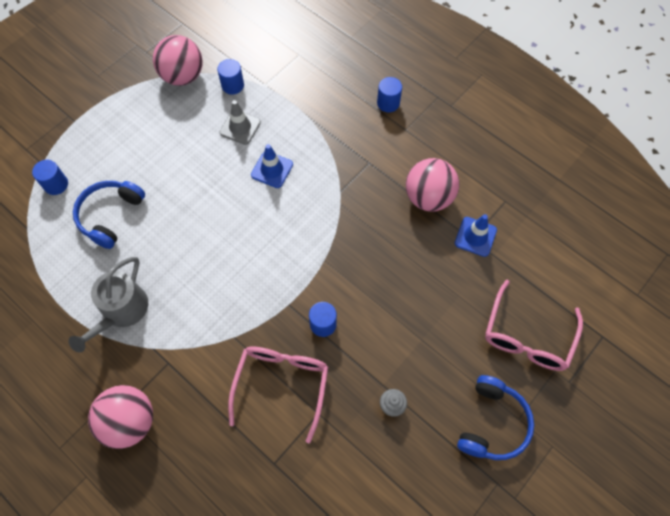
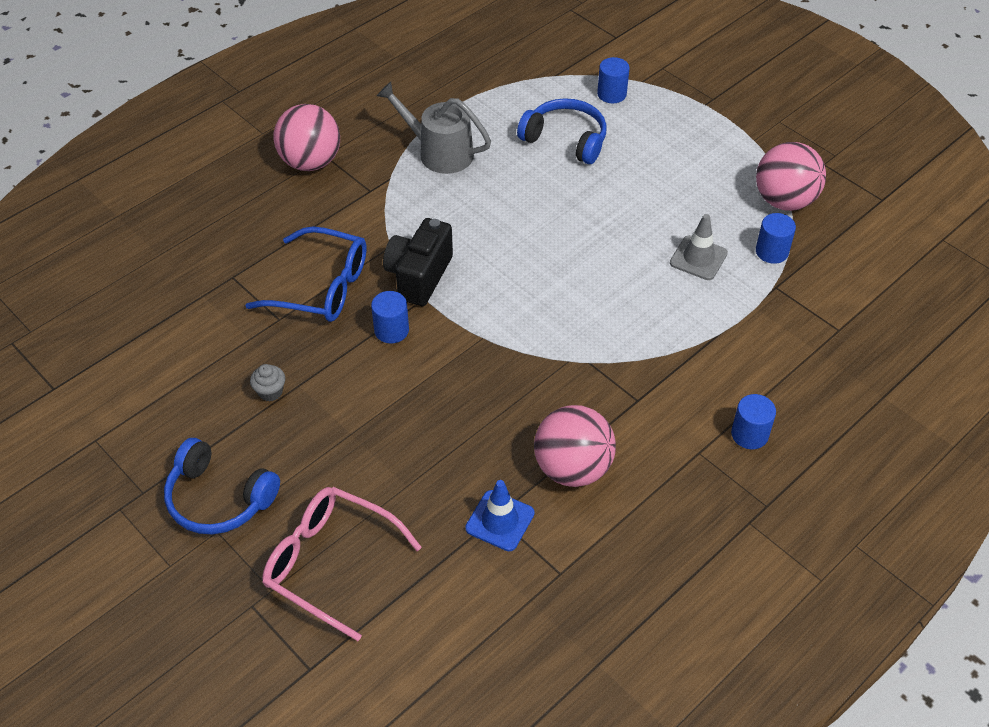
camera: 95 degrees right, 15 degrees down
pink glasses [228,346,328,443] -> blue glasses [245,226,367,322]
blue traffic cone [251,144,293,188] -> none
none -> black camera [383,218,453,306]

